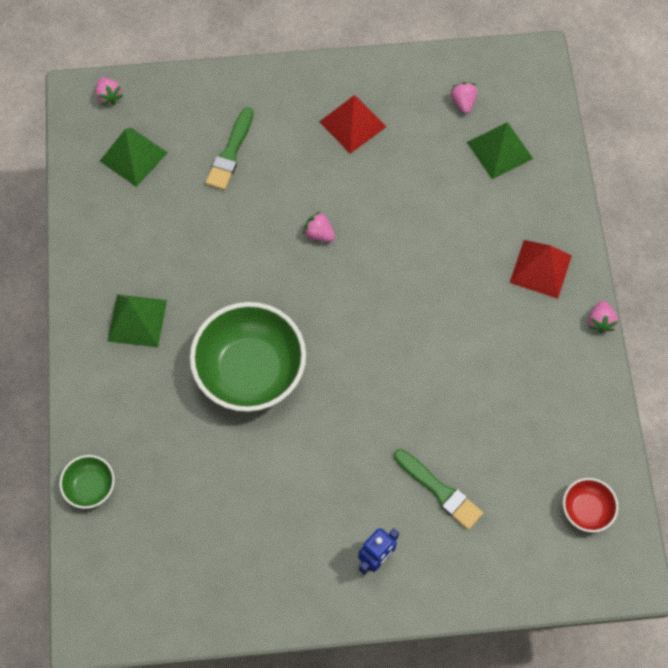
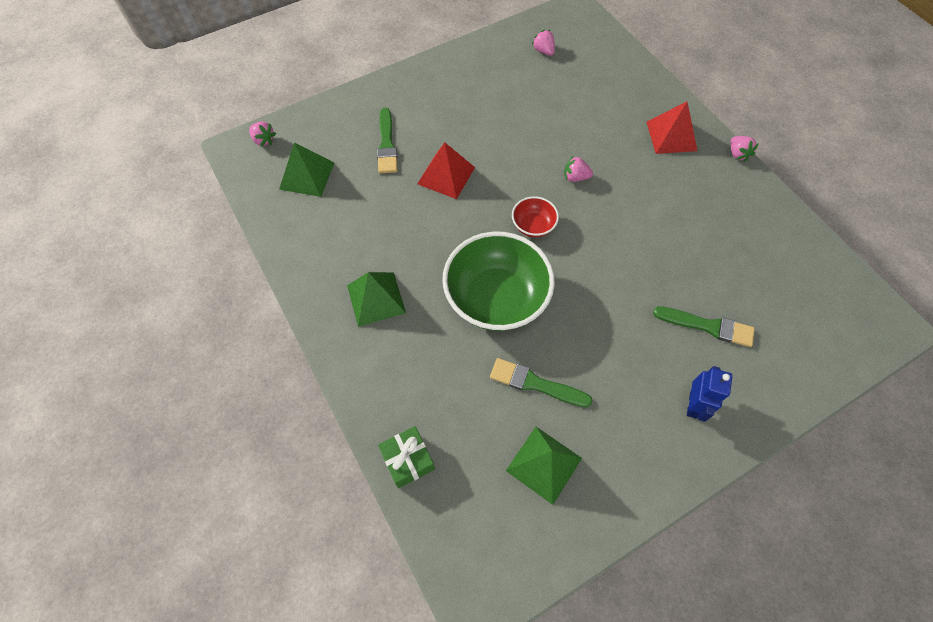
camera: 25 degrees left, 5 degrees down
green bowl [59,455,115,509] -> green gift [378,426,435,488]
pink strawberry [303,211,335,242] -> pink strawberry moved to [564,156,593,182]
red pyramid [320,95,386,154] -> red pyramid moved to [417,142,475,199]
green pyramid [467,122,533,179] -> green pyramid moved to [506,427,582,505]
red bowl [563,478,618,532] -> red bowl moved to [512,196,559,237]
none -> green brush [490,358,593,407]

